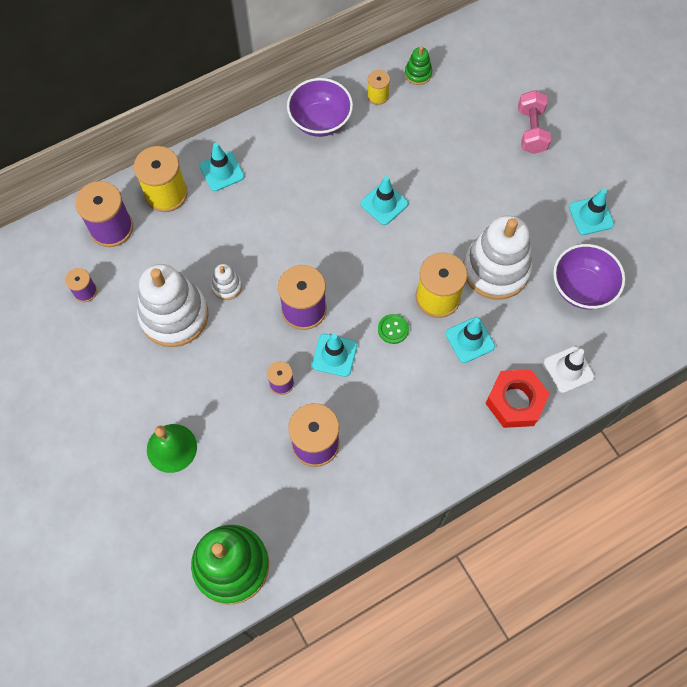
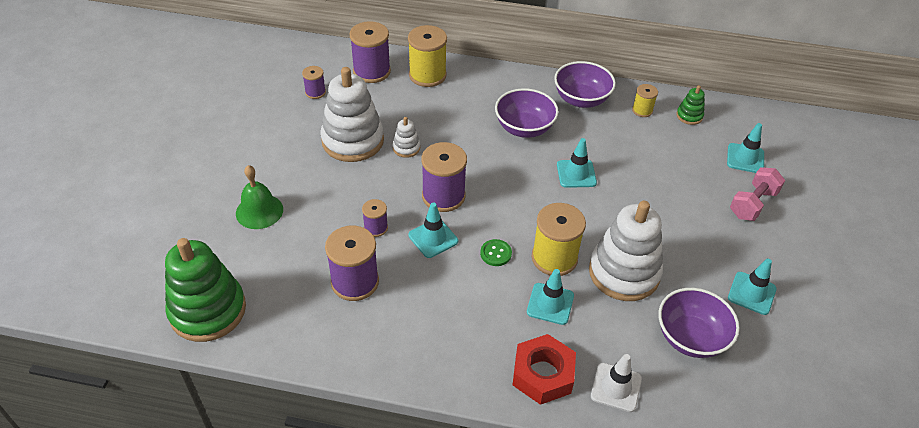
camera: 40 degrees right, 20 degrees down
turquoise traffic cone [199,143,244,191] -> turquoise traffic cone moved to [727,123,764,173]
none -> purple bowl [495,88,559,138]

